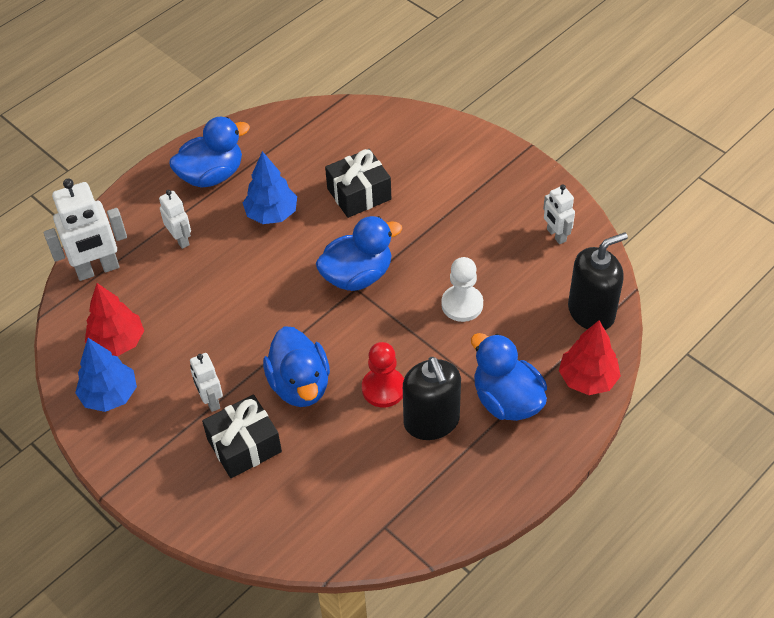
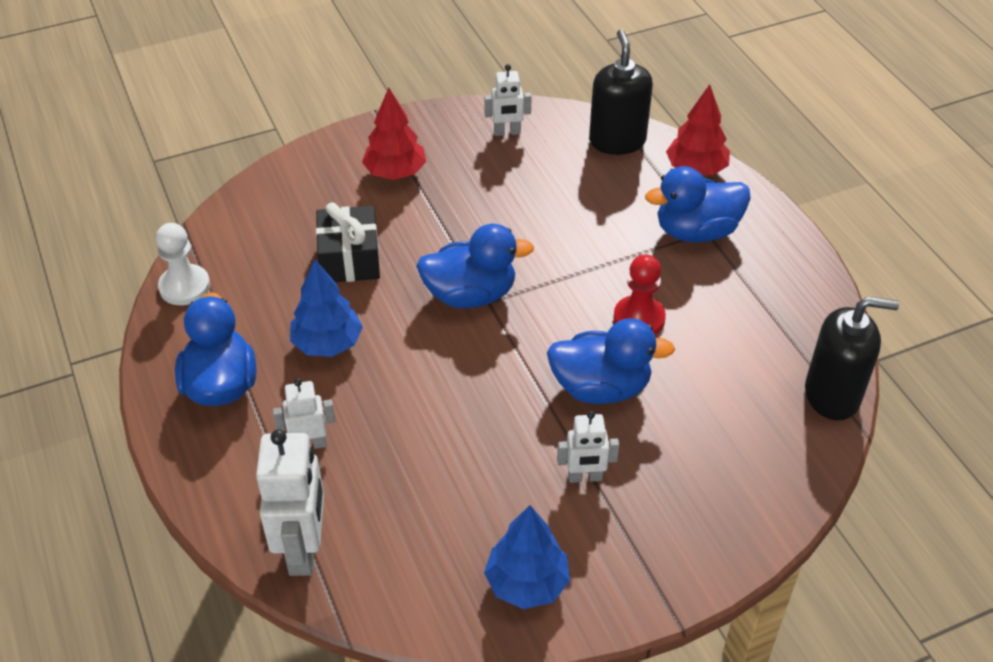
camera: 70 degrees left, 5 degrees down
red tree [85,283,144,356] -> red tree moved to [362,88,426,180]
black gift [202,395,282,478] -> none
blue duck [316,216,402,291] -> blue duck turned 90 degrees clockwise [416,224,534,308]
black soap dispenser [403,357,461,440] -> black soap dispenser moved to [805,297,899,420]
white pawn [441,257,483,322] -> white pawn moved to [156,223,210,305]

